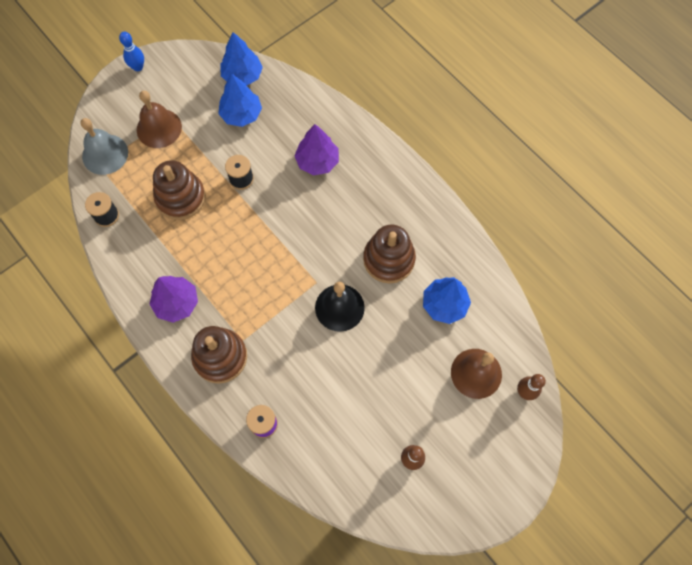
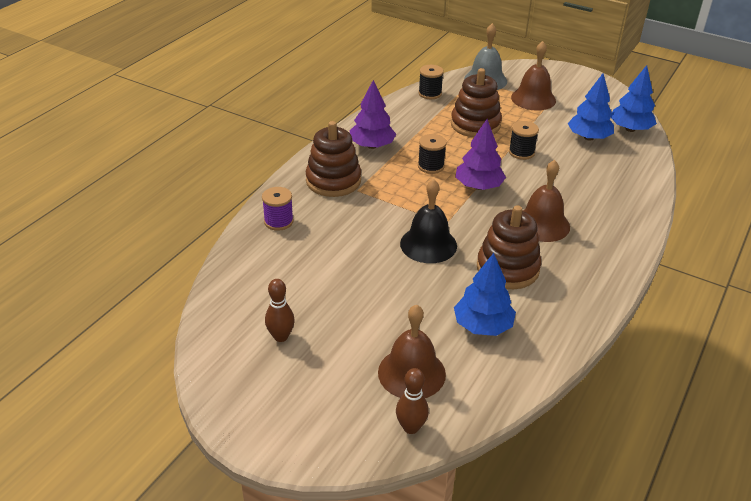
camera: 70 degrees right, 30 degrees down
blue bowling pin [119,32,144,71] -> none
purple tree [294,124,339,176] -> purple tree moved to [455,119,506,190]
none -> black spool [418,134,447,174]
none -> brown bell [523,160,570,242]

